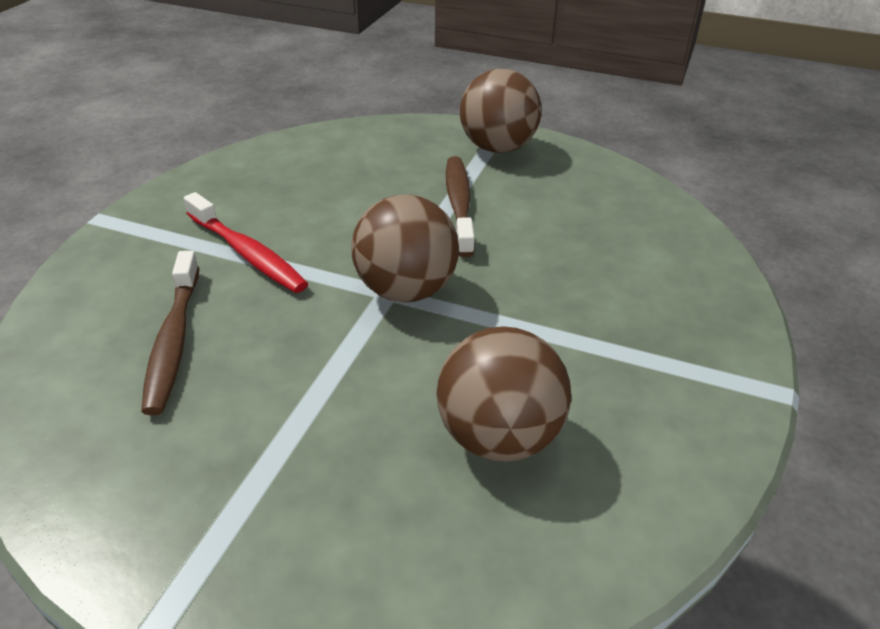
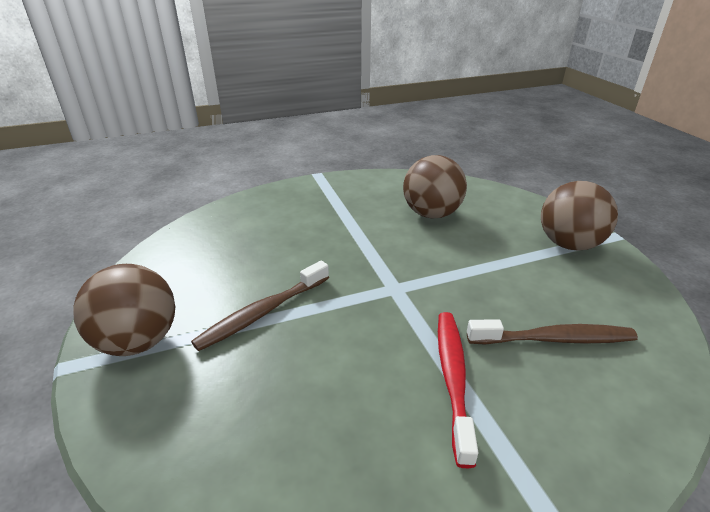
camera: 130 degrees left, 5 degrees down
brown toothbrush [141,251,199,415] -> brown toothbrush turned 45 degrees clockwise [467,319,638,345]
brown ball [351,195,459,303] -> brown ball moved to [541,181,618,251]

